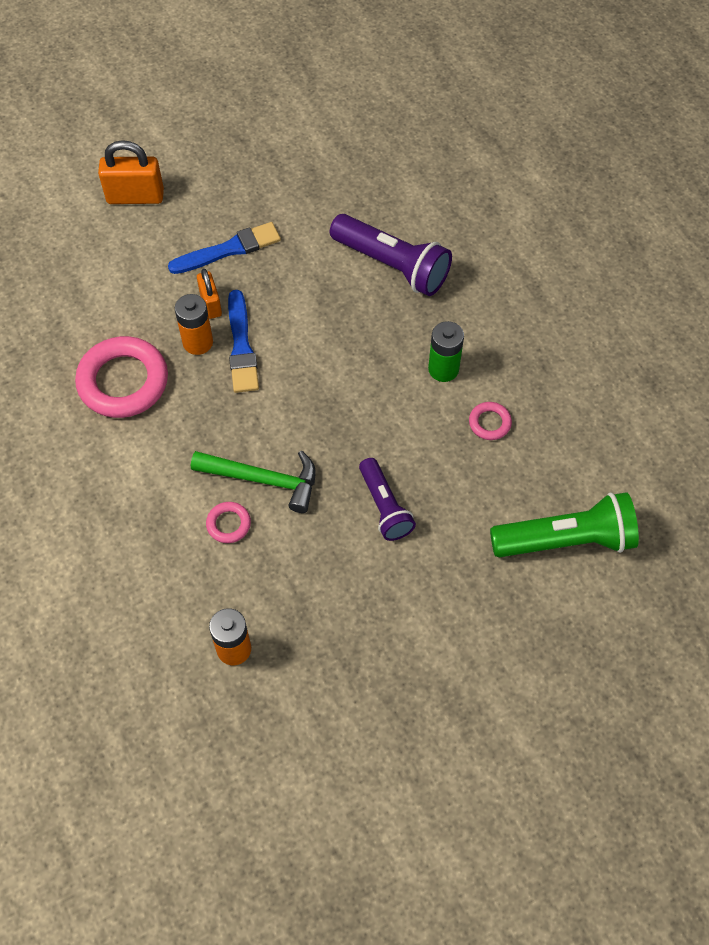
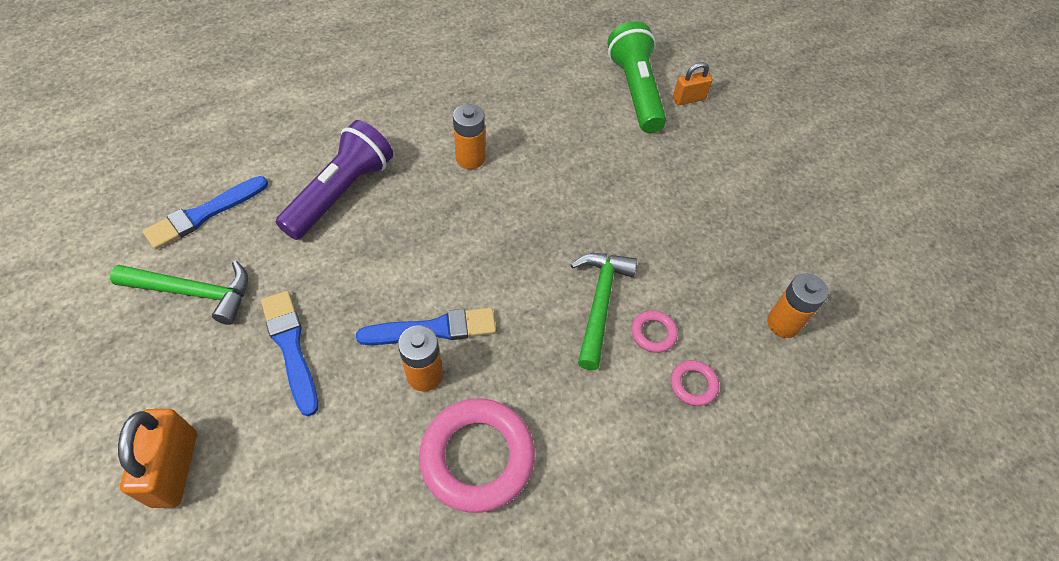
camera: 95 degrees left, 5 degrees down
orange padlock [197,269,222,319] -> orange padlock moved to [673,62,713,105]
purple flashlight [359,458,416,541] -> none
green battery [428,321,464,382] -> orange battery [453,104,485,169]
pink ring [469,402,512,440] -> pink ring moved to [671,360,719,406]
none -> green hammer [110,261,248,325]
none -> blue brush [143,176,268,249]

